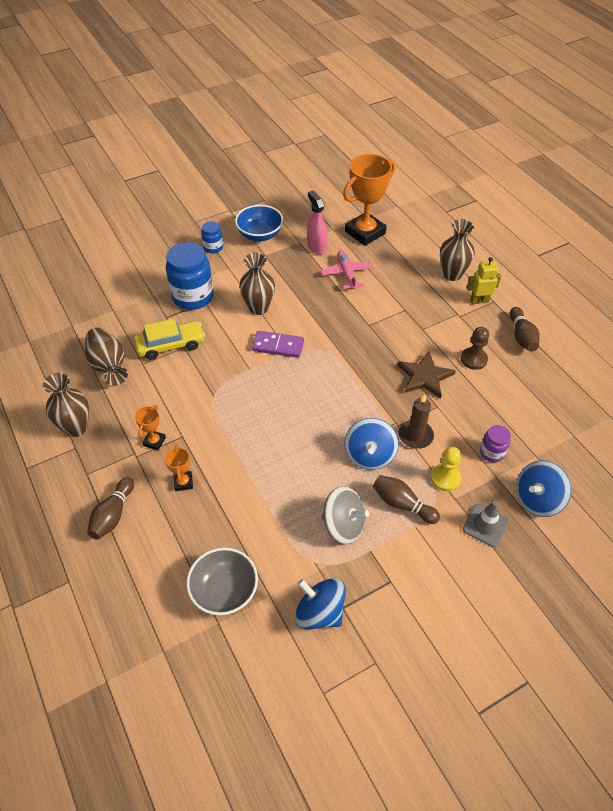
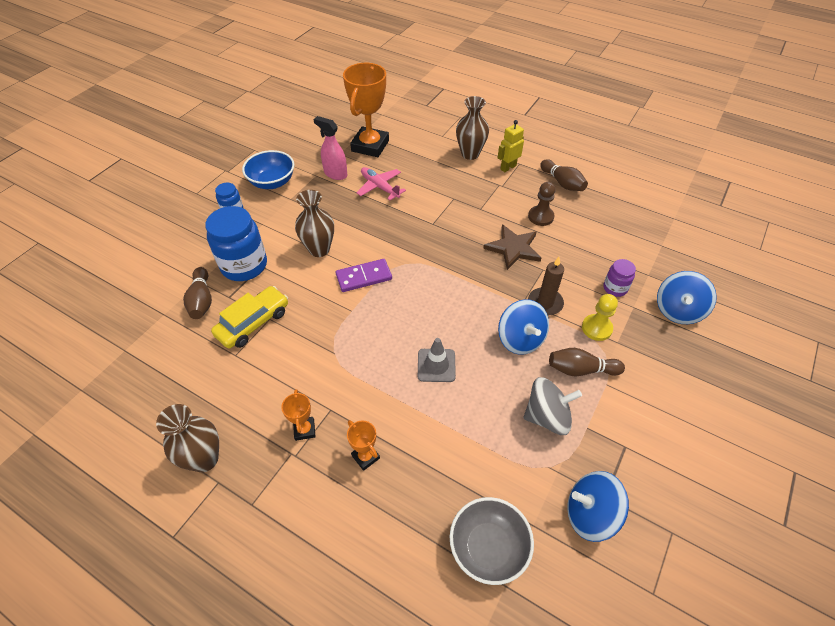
camera: 30 degrees left, 0 degrees up
brown vase [85,328,128,386] -> none
brown bowling pin [87,477,134,540] -> brown bowling pin moved to [183,267,212,319]
grey traffic cone [463,501,509,547] -> grey traffic cone moved to [418,338,456,382]

